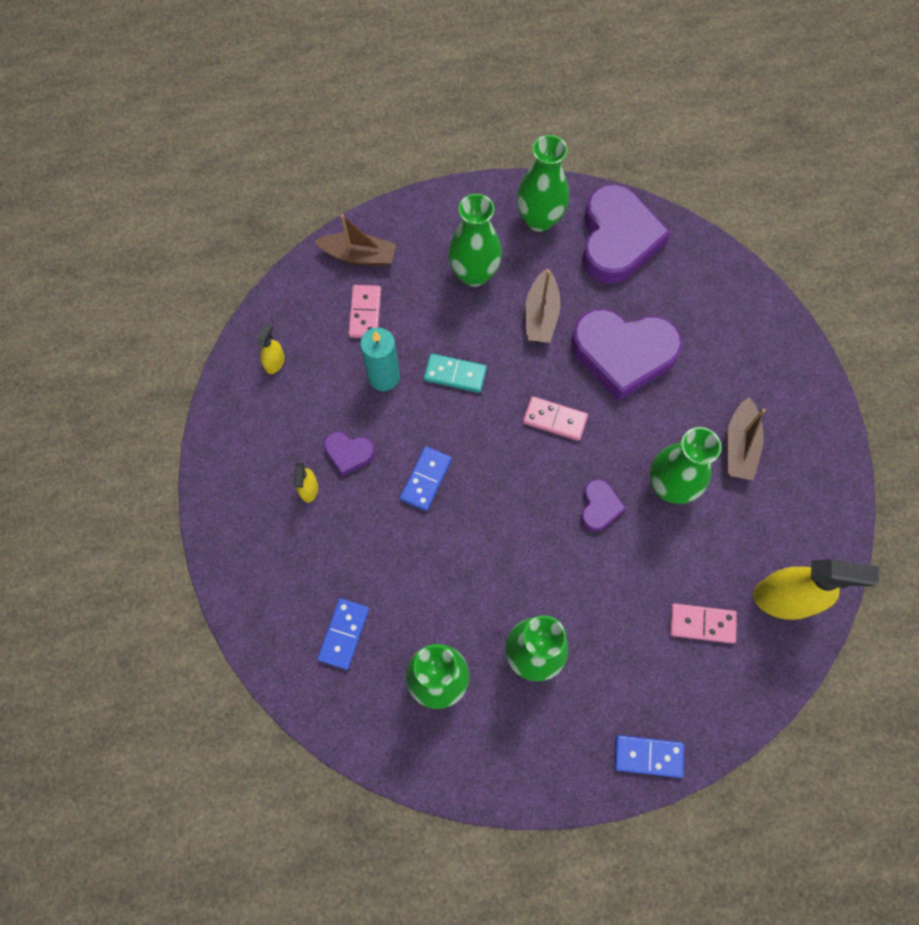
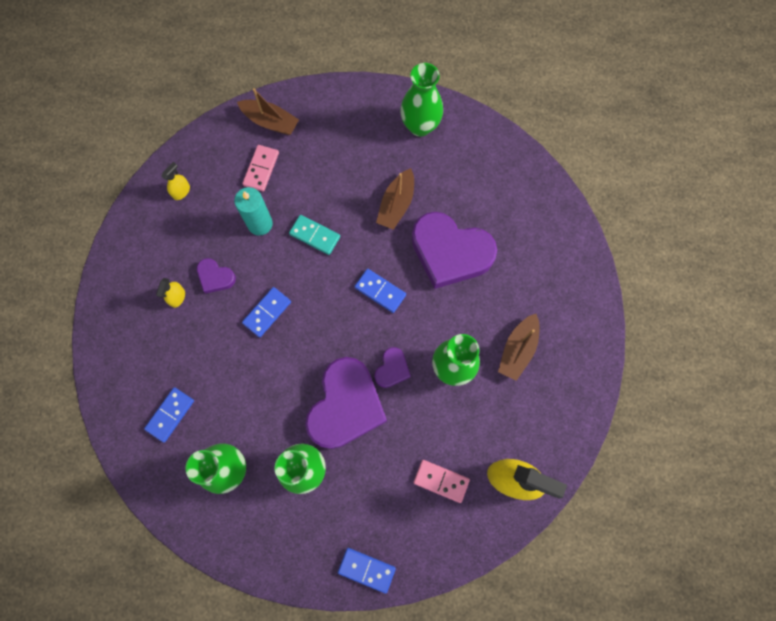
camera: 15 degrees right, 5 degrees up
green vase [448,194,502,287] -> none
pink domino [523,396,588,441] -> blue domino [354,269,406,313]
purple heart [582,185,671,284] -> purple heart moved to [305,357,387,449]

